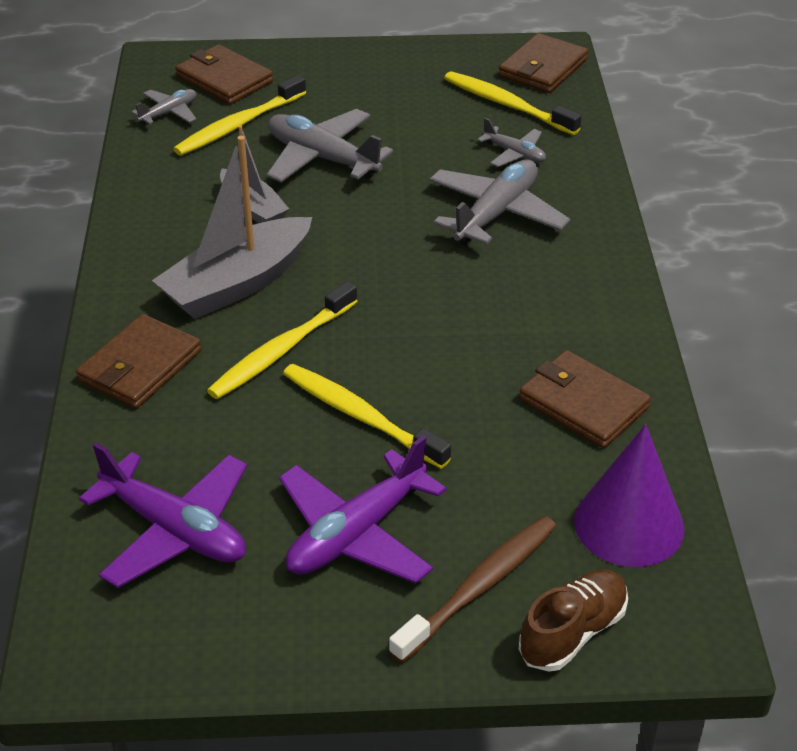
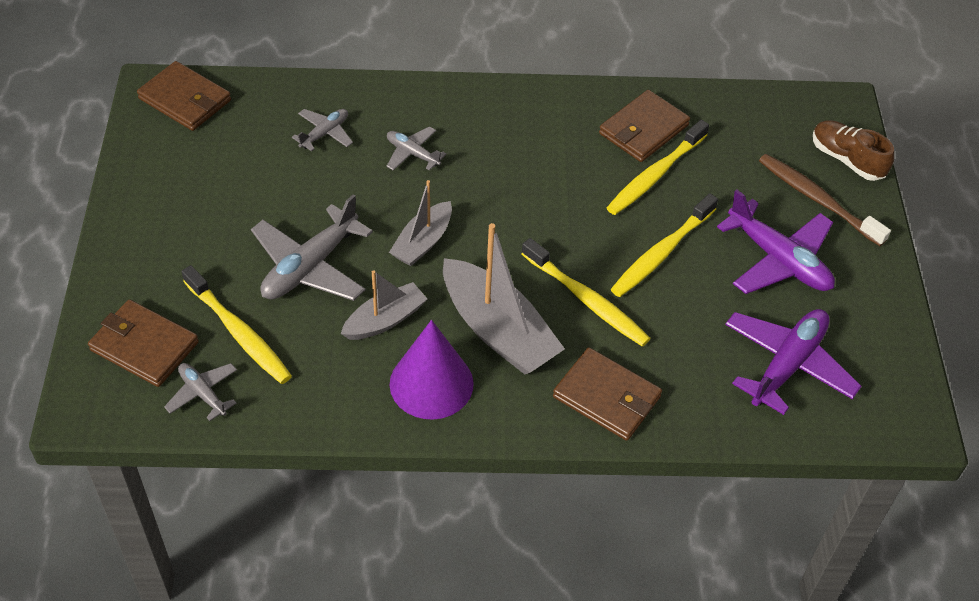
camera: 90 degrees left, 10 degrees up
brown wallet [175,44,273,105] -> brown wallet turned 75 degrees clockwise [88,299,199,387]
grey plane [429,159,570,246] -> grey plane [386,126,447,171], size x0.54
yellow toothbrush [444,71,582,135] -> yellow toothbrush moved to [607,120,709,215]
purple cone [574,424,684,567] -> purple cone moved to [389,320,474,420]
none -> grey boat [389,180,452,266]

